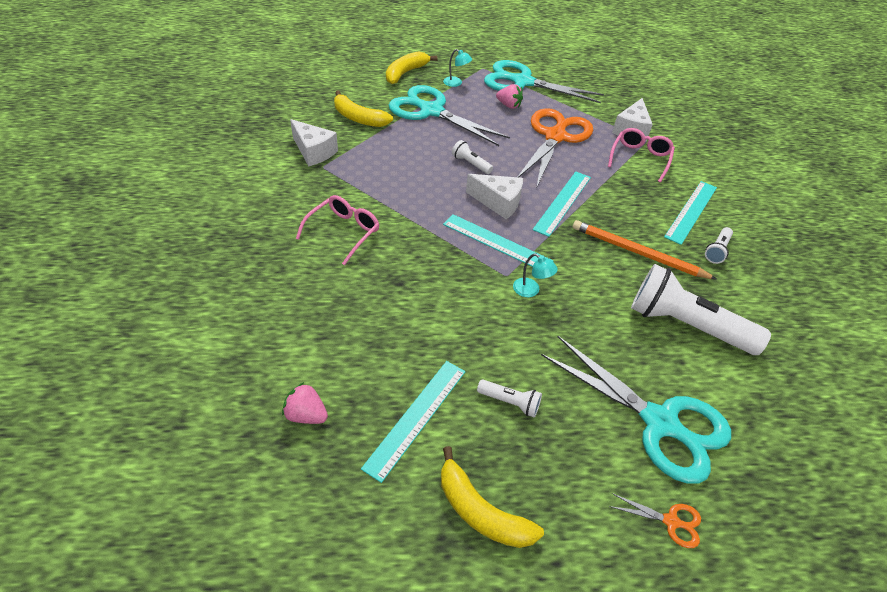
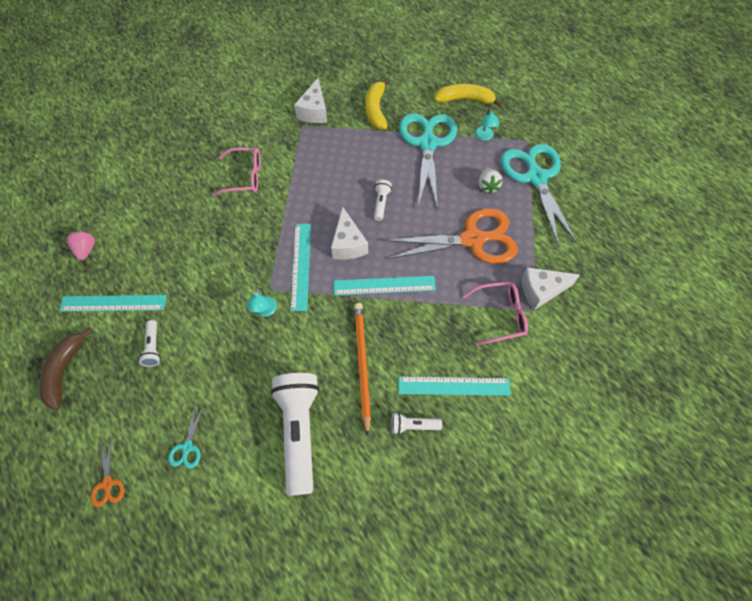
camera: 60 degrees right, 15 degrees up
yellow banana [441,446,544,548] -> brown banana [39,327,93,410]
pink strawberry [496,84,523,109] -> white strawberry [478,168,503,194]
turquoise scissors [541,336,731,484] -> turquoise scissors [168,404,204,469], size x0.41

